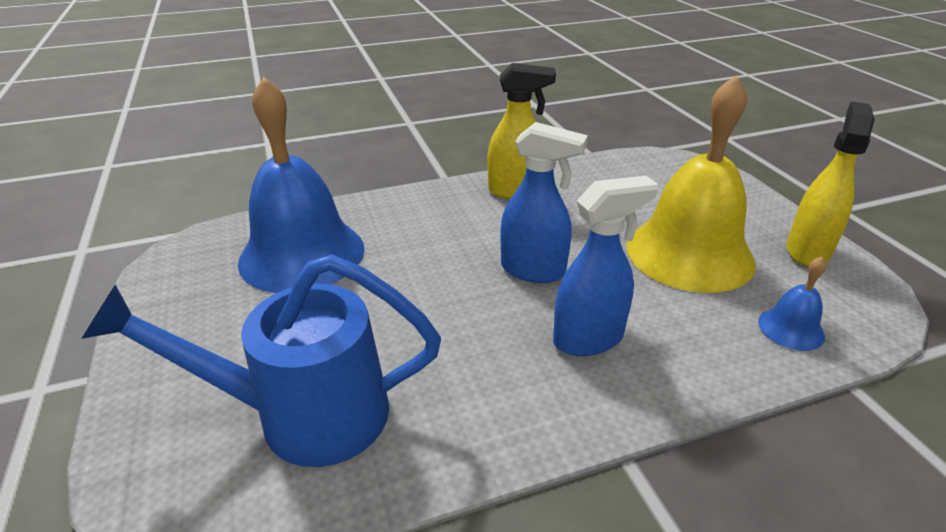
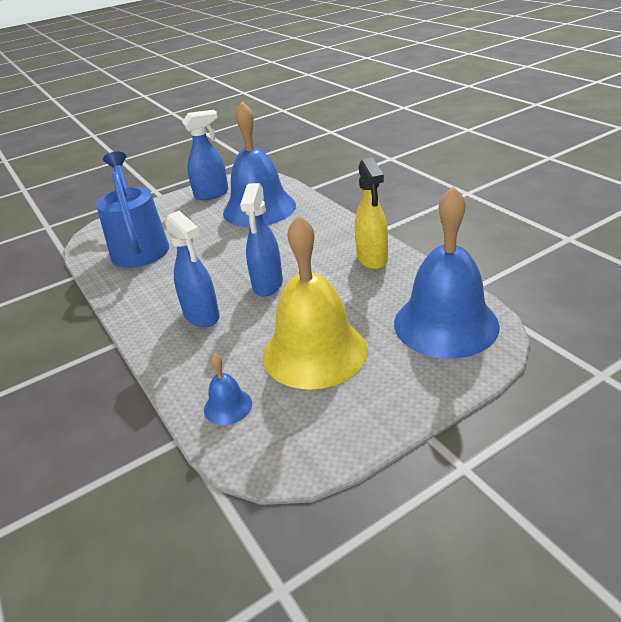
camera: 80 degrees right, 0 degrees up
yellow spray bottle [787,101,875,267] -> none
none -> blue spray bottle [182,110,228,200]
none -> blue bell [394,186,500,358]

